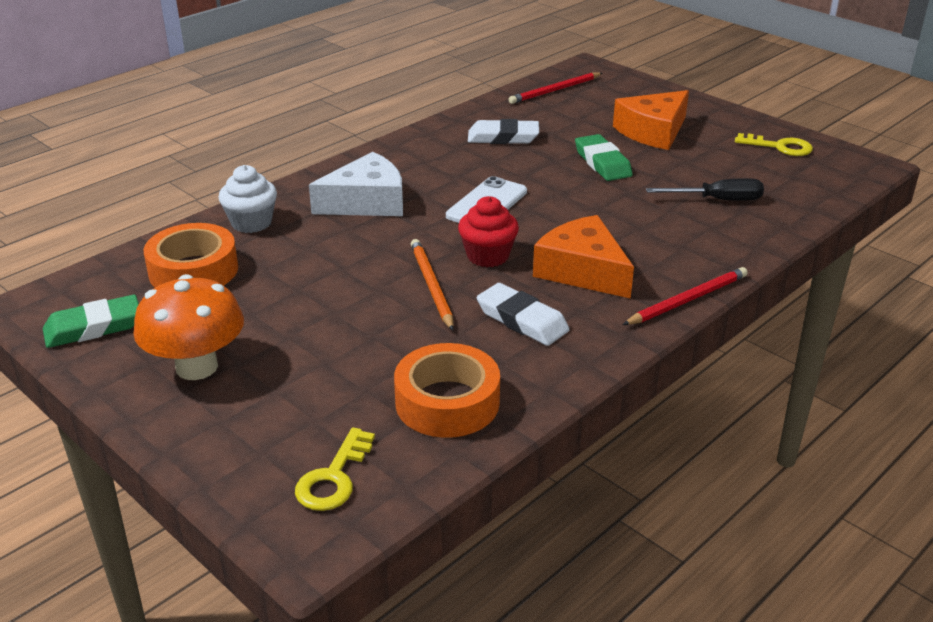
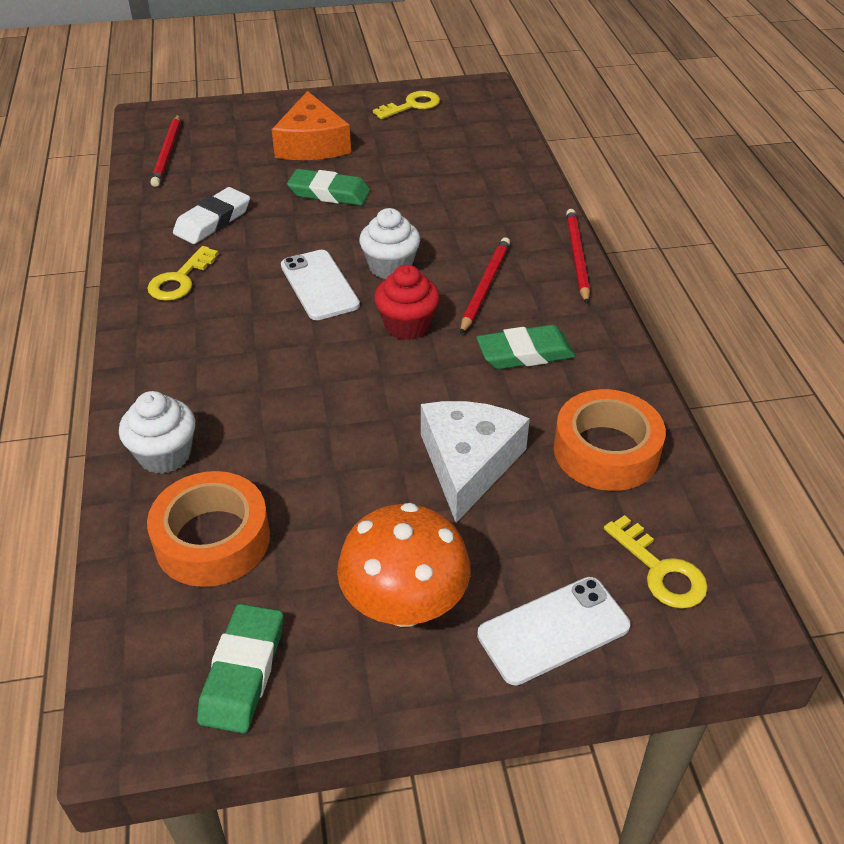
camera: 55 degrees left, 10 degrees up
white cheese [309,152,403,216] -> white cheese moved to [421,401,530,523]
orange pencil [411,239,454,331] -> none
white eraser [477,283,570,346] -> green eraser [476,325,575,369]
orange cheese [533,215,634,299] -> red pencil [460,237,510,334]
black screwdriver [646,178,764,201] -> none
none -> yellow key [147,246,219,301]
none -> white cupcake [359,208,420,280]
none -> white phone [477,577,630,685]

